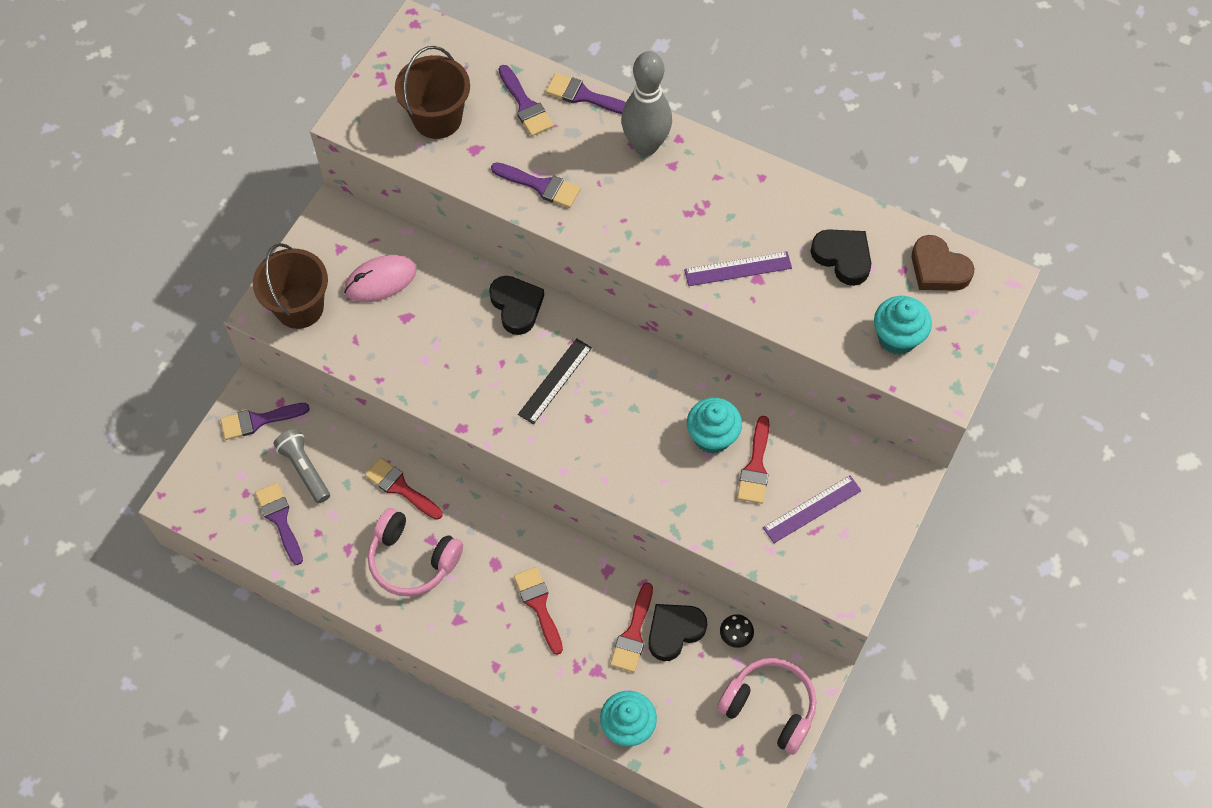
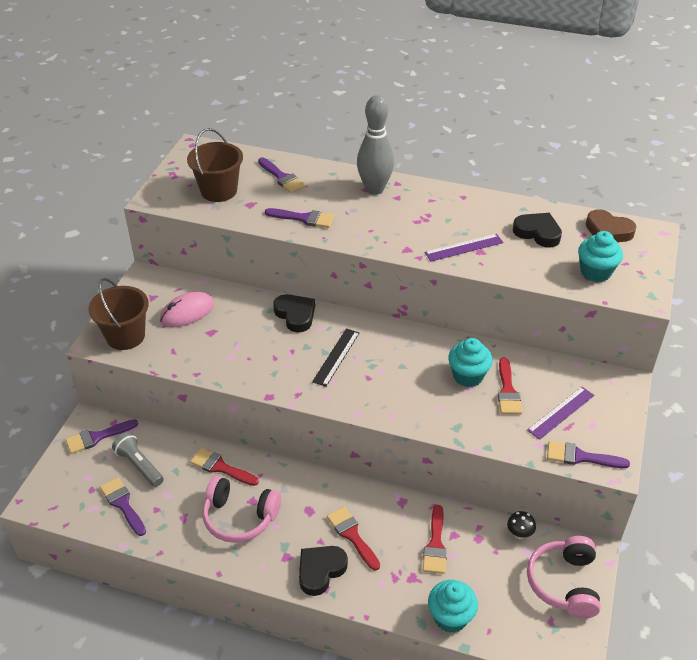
camera: 10 degrees left, 20 degrees down
purple brush [546,73,626,114] -> purple brush moved to [547,441,630,468]
black heart [648,604,707,661] -> black heart moved to [299,546,348,596]
pink headphones [717,658,817,755] -> pink headphones turned 105 degrees counterclockwise [527,536,601,618]

